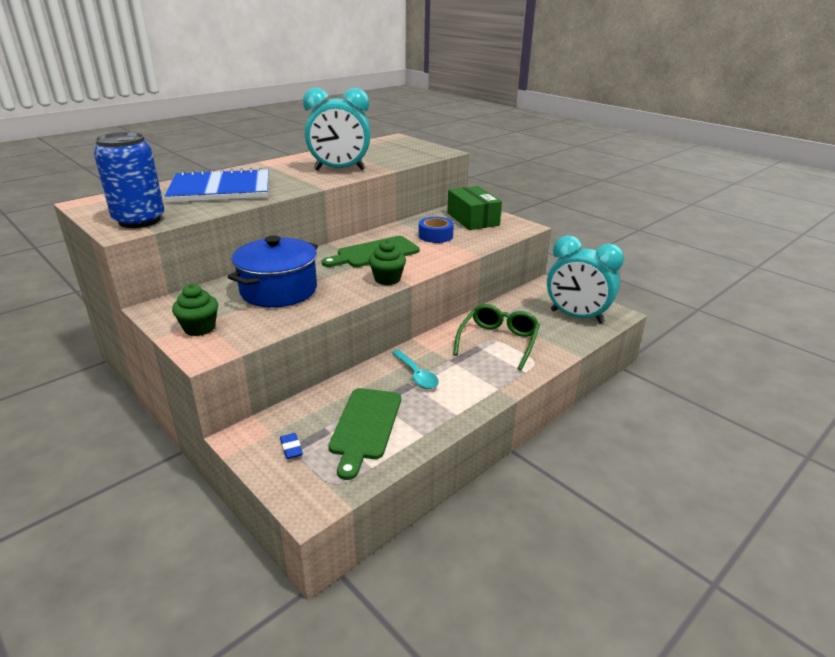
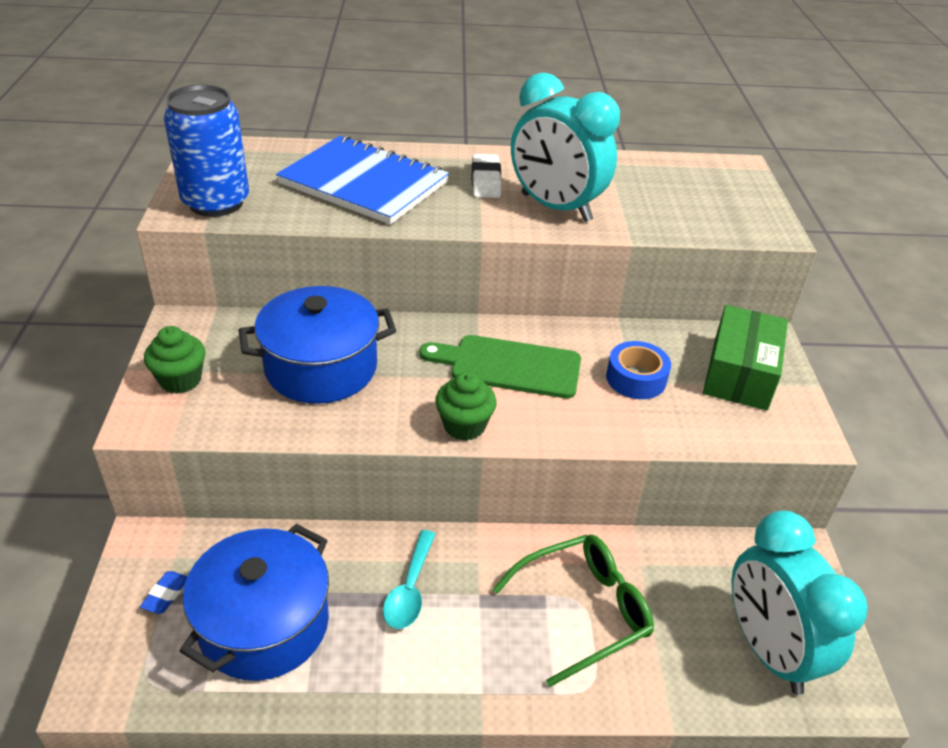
camera: 40 degrees right, 10 degrees up
green cutting board [329,388,401,480] -> blue pot [180,524,329,681]
none -> white eraser [472,154,501,198]

